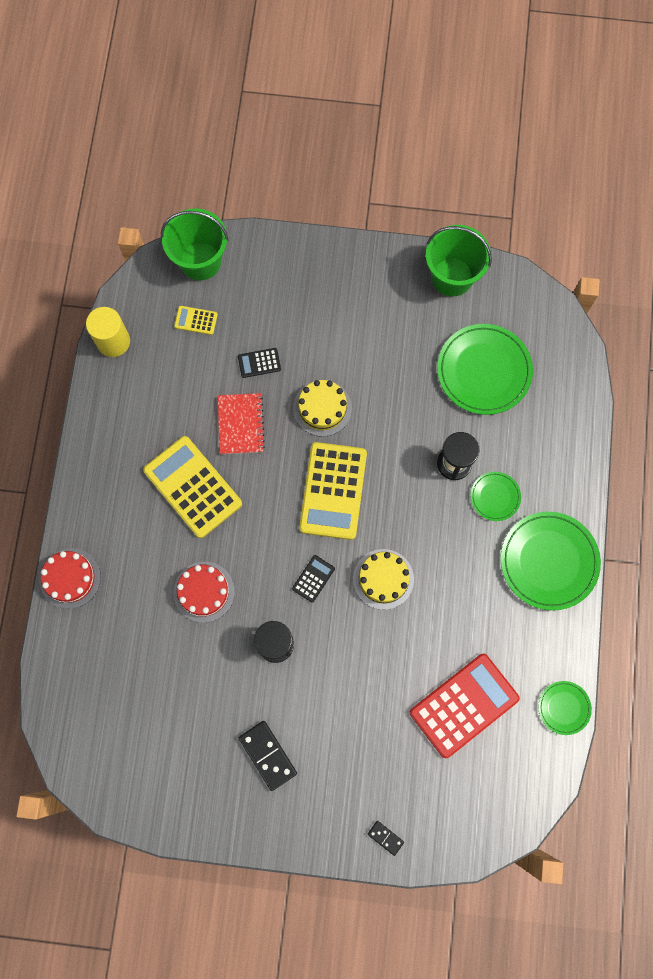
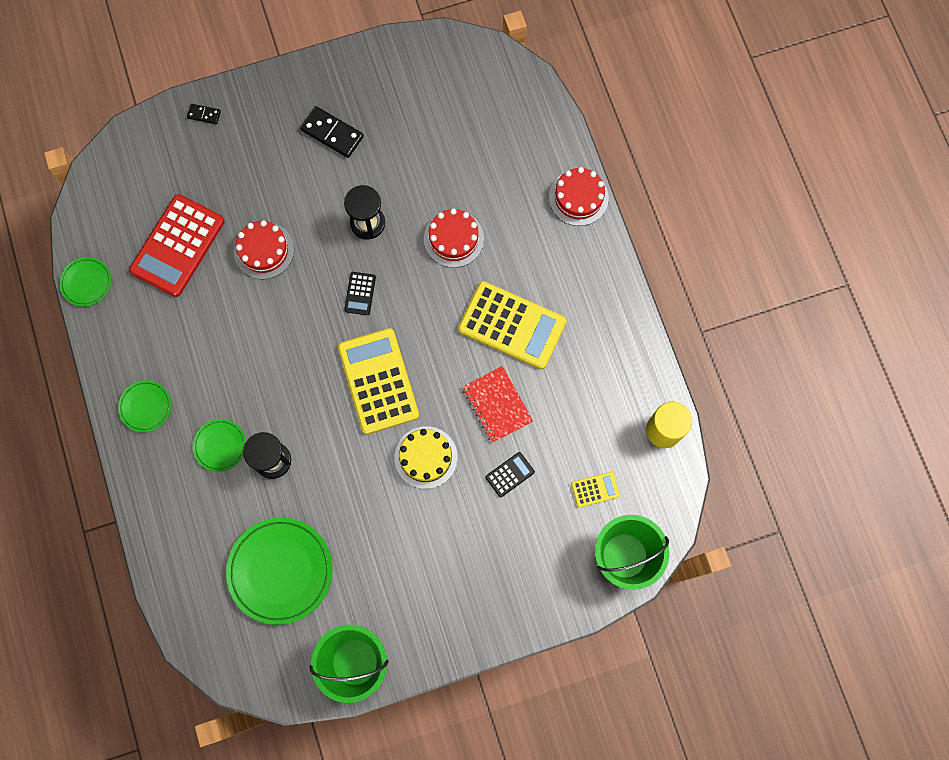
camera: 155 degrees right, 0 degrees up
yellow cake [353,549,414,610] -> none
green plate [501,512,601,611] -> green plate [118,380,171,432], size x0.52
none -> red cake [234,220,294,279]

